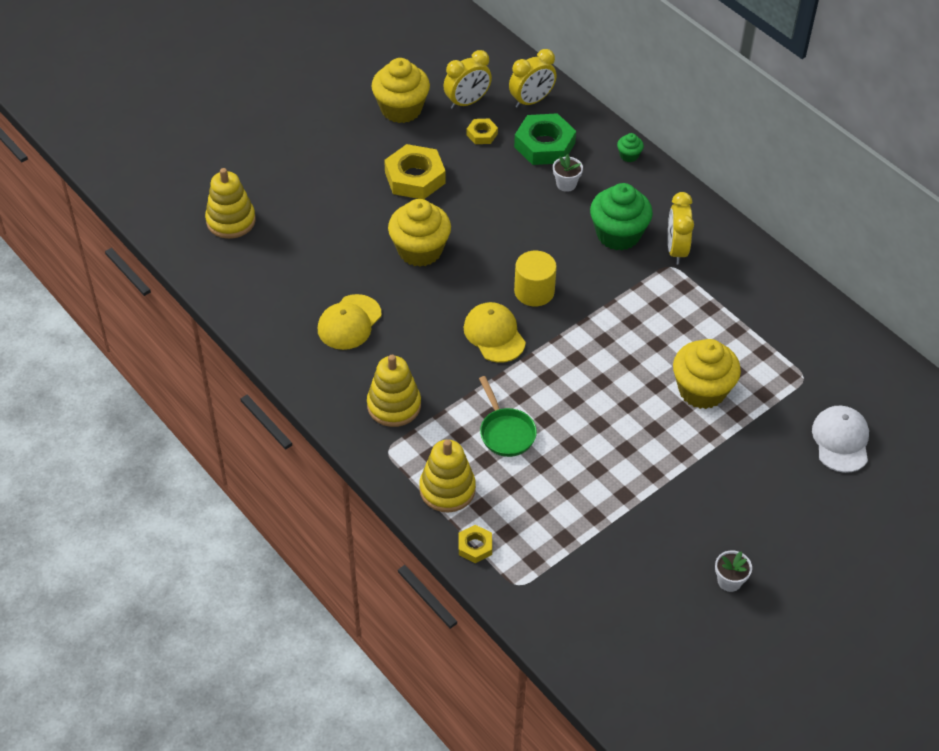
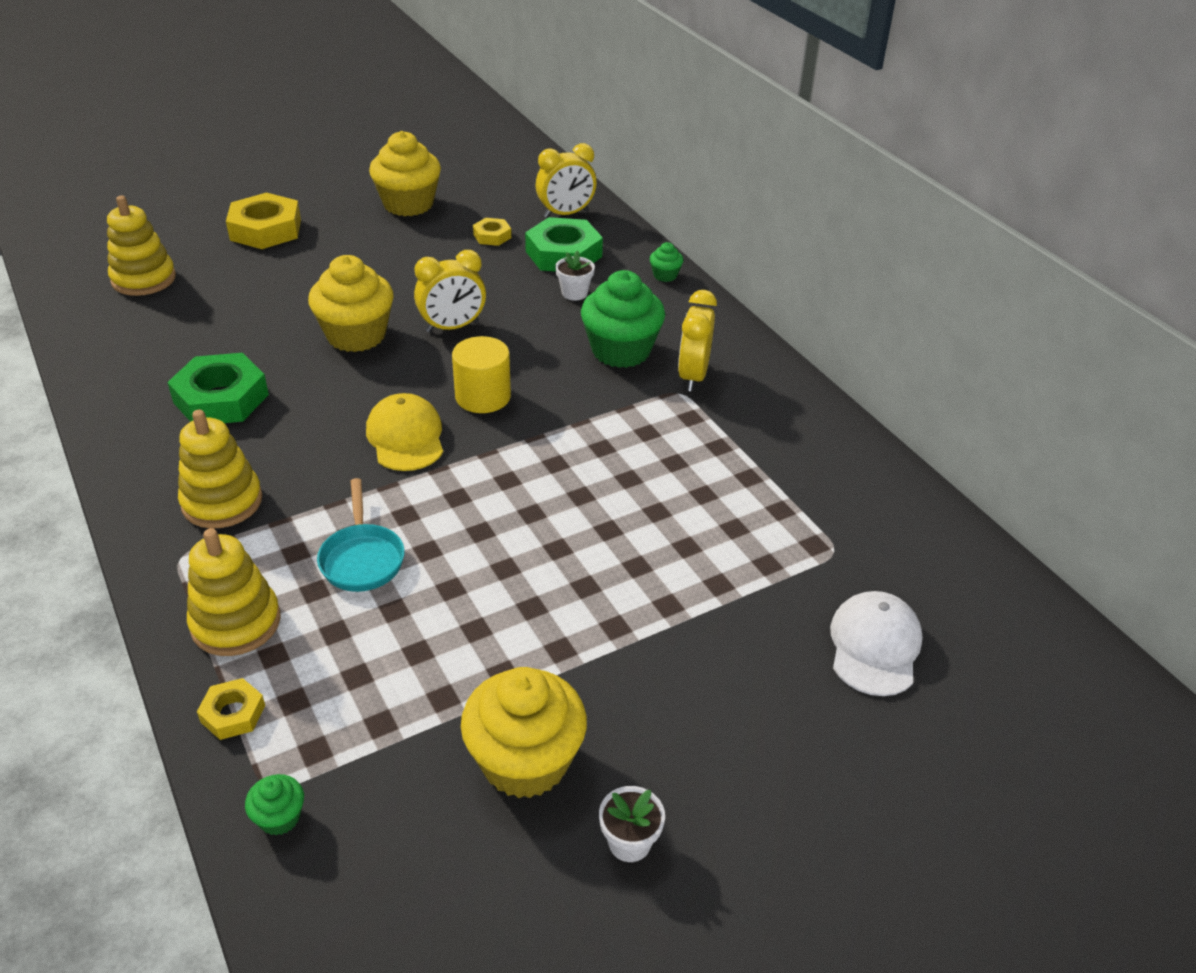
camera: 10 degrees right, 10 degrees down
yellow cap [318,294,382,350] -> green nut [167,353,269,423]
yellow nut [384,144,446,199] -> yellow nut moved to [226,193,301,249]
yellow clock [444,50,492,109] -> yellow clock moved to [414,250,486,333]
green pan [479,376,537,457] -> turquoise pan [317,478,405,592]
yellow cupcake [673,339,741,409] -> yellow cupcake moved to [461,667,587,798]
none -> green cupcake [245,774,304,835]

